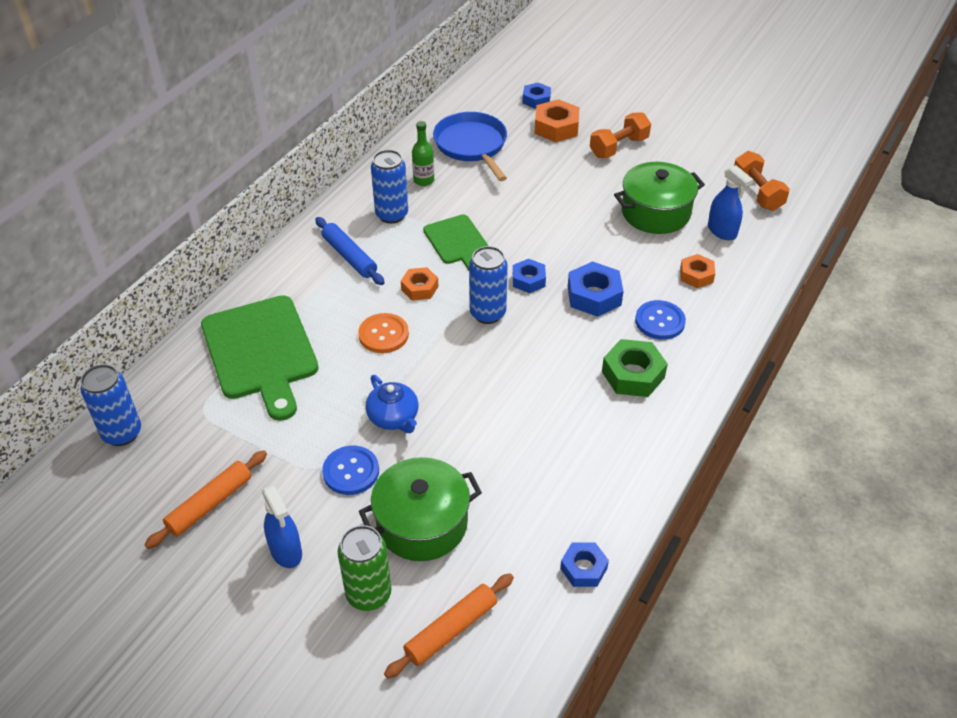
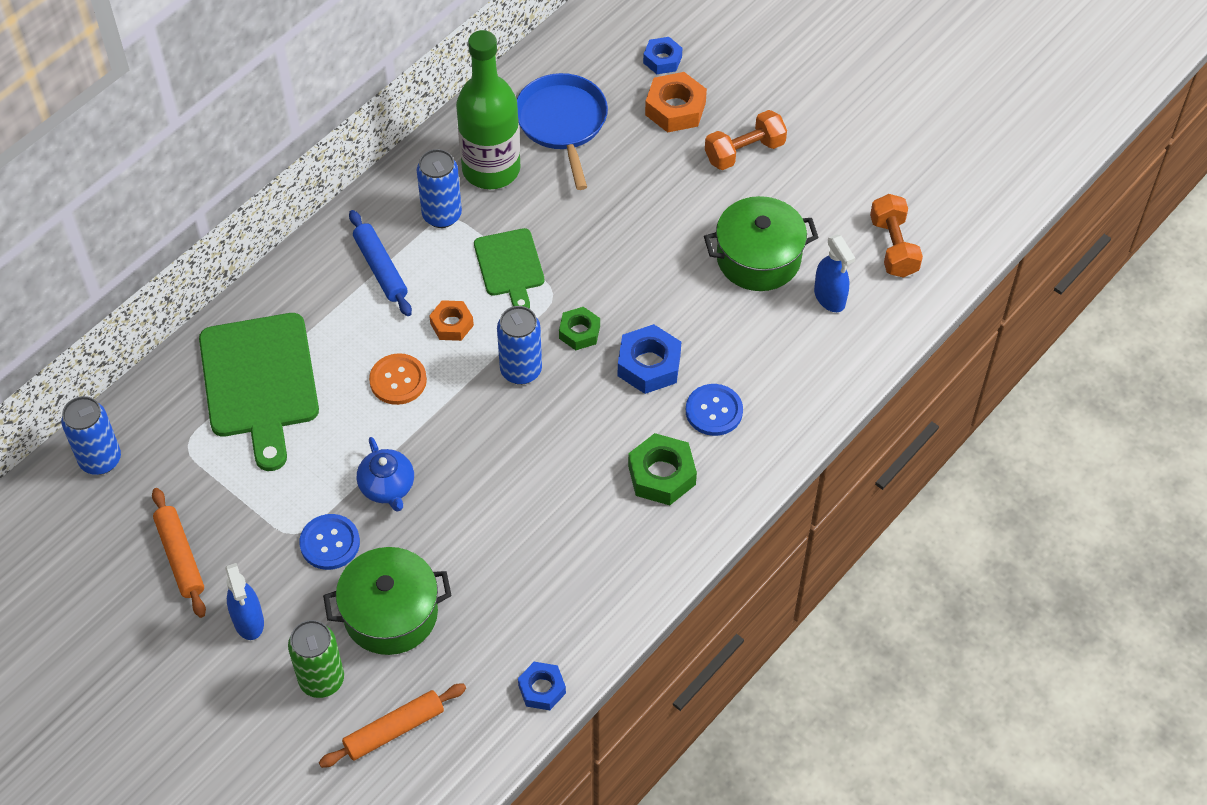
camera: 10 degrees right, 10 degrees up
orange rolling pin [144,450,267,549] -> orange rolling pin turned 75 degrees counterclockwise [152,488,206,618]
green bottle [412,121,434,186] -> green bottle [456,30,521,189], size x2.26
blue nut [513,259,546,293] -> green nut [559,307,600,350]
orange nut [680,254,715,288] -> none

